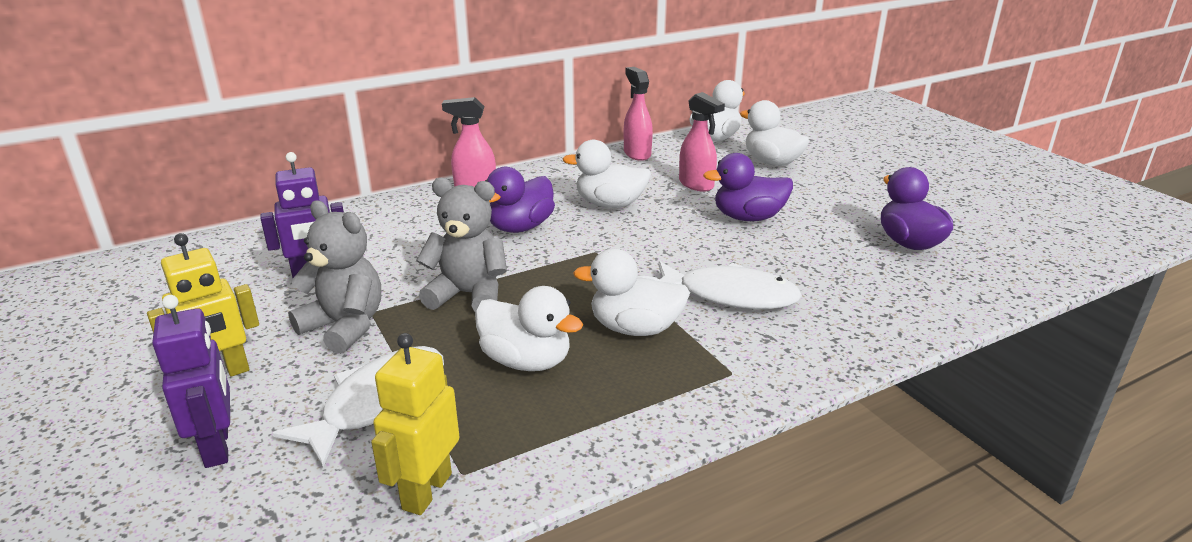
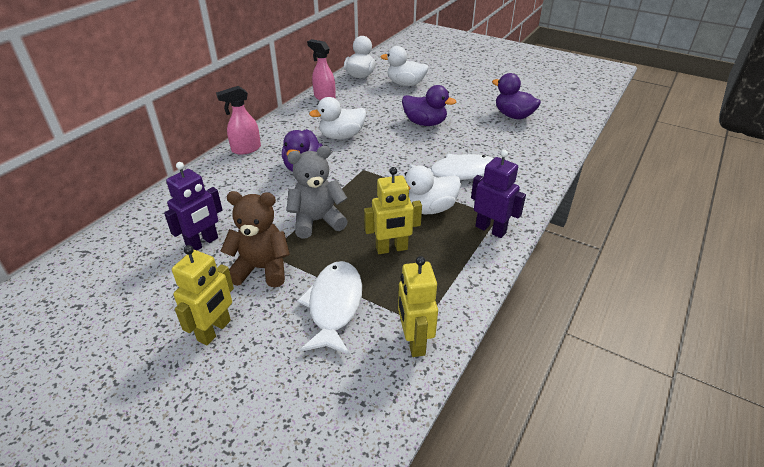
camera: 30 degrees left, 10 degrees up
purple robot [152,295,230,468] -> purple robot moved to [471,150,526,238]
grey teddy bear [288,201,381,354] -> brown teddy bear [221,191,290,287]
white duck [475,286,583,371] -> yellow robot [364,167,422,254]
pink spray bottle [679,92,725,192] -> none
purple duck [703,153,793,221] -> purple duck turned 120 degrees counterclockwise [402,85,456,126]

